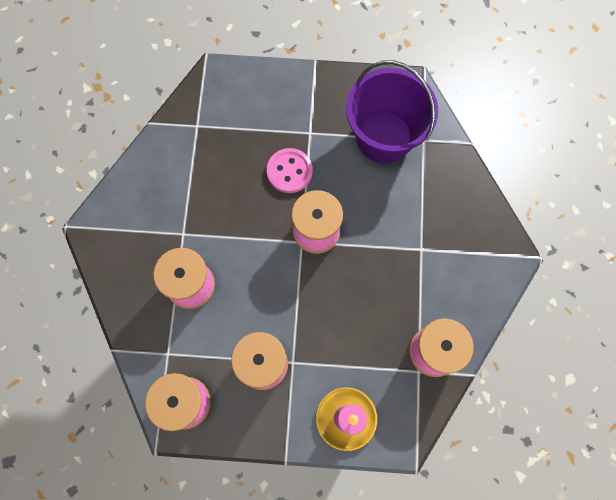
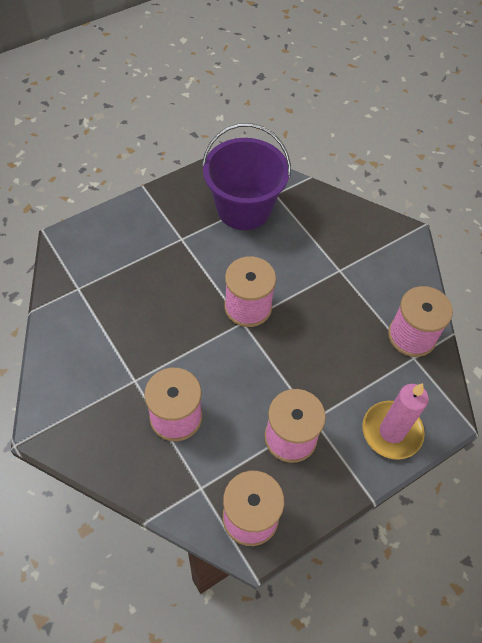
camera: 40 degrees left, 15 degrees down
pink button [267,148,313,193] -> none

